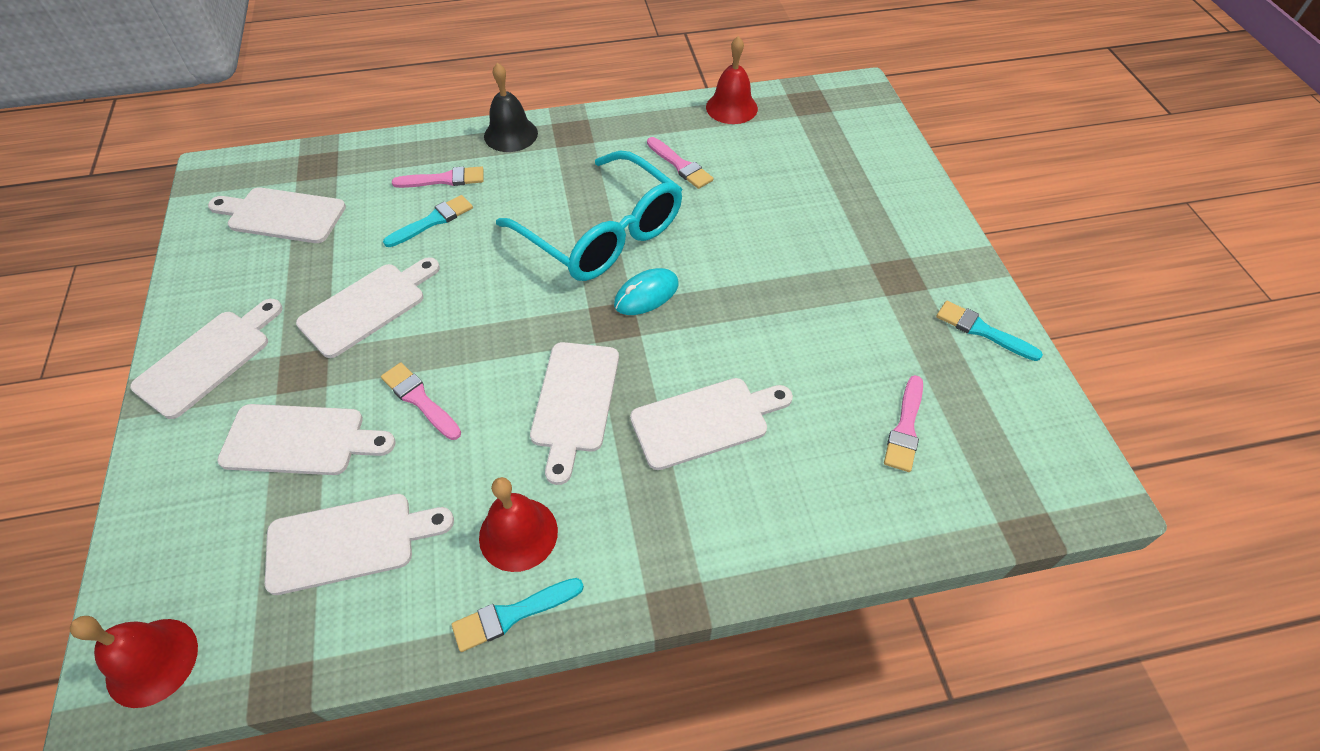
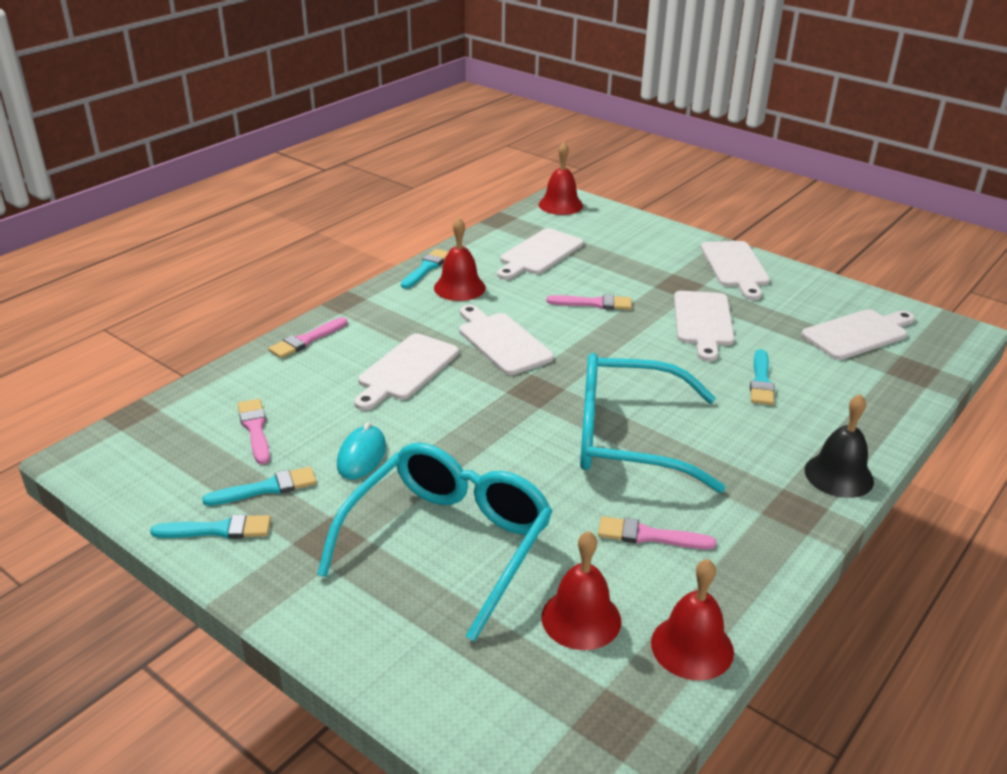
camera: 140 degrees right, 20 degrees down
white cutting board [217,404,395,475] -> none
pink brush [392,166,484,188] -> pink brush moved to [268,317,347,358]
turquoise mouse [614,268,679,315] -> turquoise mouse moved to [337,422,386,479]
none -> turquoise brush [202,467,317,506]
none -> turquoise glasses [317,443,553,641]
none -> red bell [541,531,621,650]

